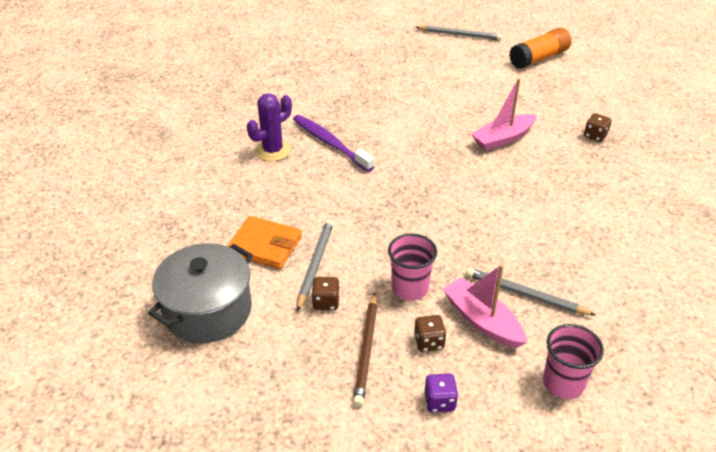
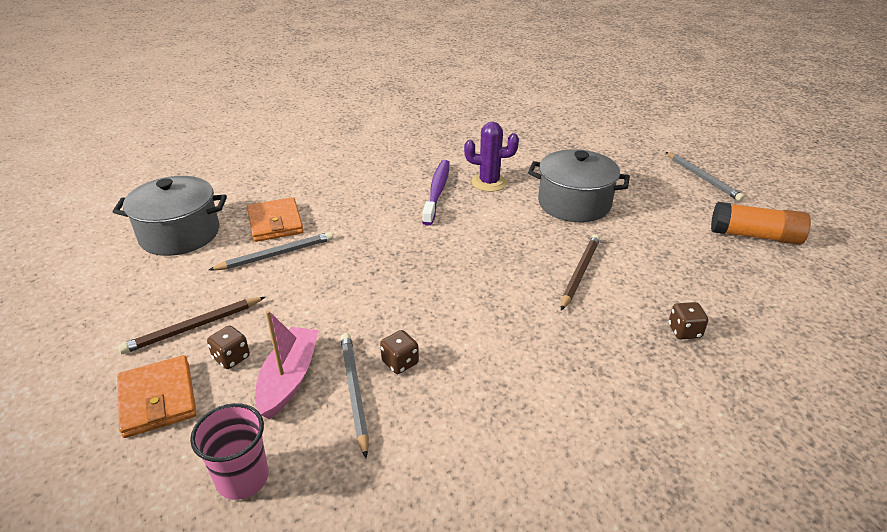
camera: 50 degrees right, 5 degrees down
purple cactus [247,93,292,161] -> purple cactus moved to [464,122,519,192]
brown dice [311,277,340,310] -> brown dice moved to [380,330,419,374]
pink cup [388,234,437,301] -> none
purple dice [424,373,458,413] -> orange wallet [117,355,197,438]
pink boat [471,78,537,151] -> brown pencil [561,234,600,310]
none -> grey pot [528,149,630,222]

